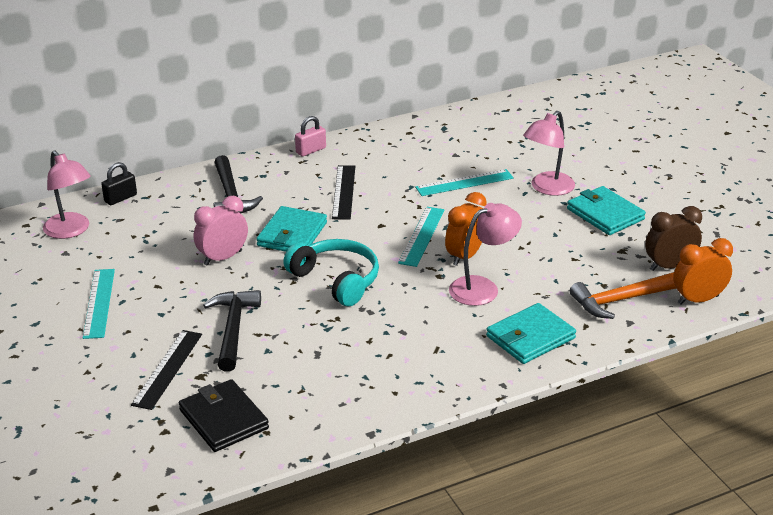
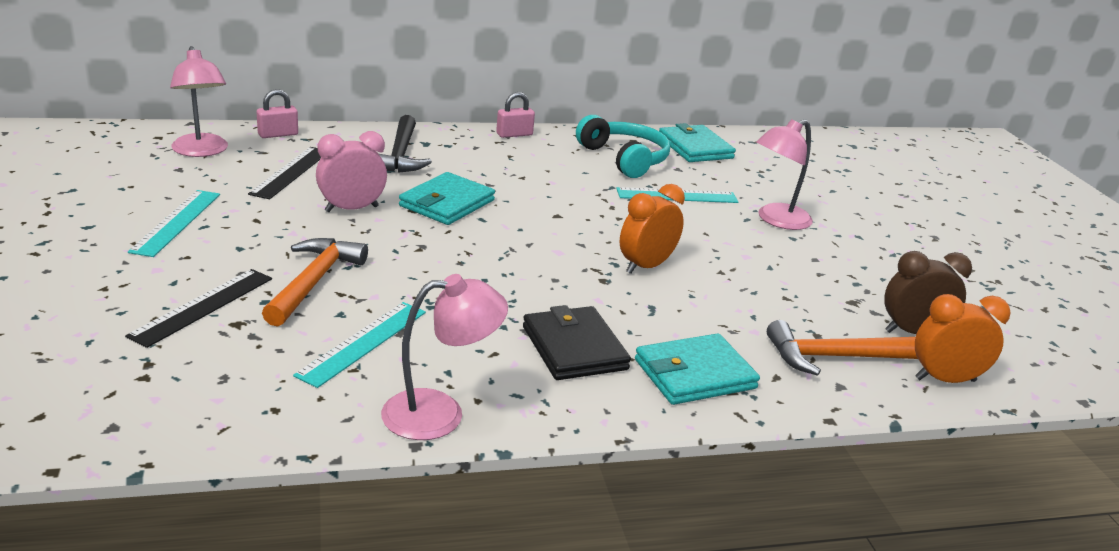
camera: 10 degrees right, 5 degrees down
black padlock [101,162,137,205] -> pink padlock [257,89,298,138]
black wallet [179,379,269,452] -> black wallet moved to [523,305,631,380]
black hammer [203,290,261,372] -> orange hammer [262,238,368,327]
turquoise headphones [283,239,379,306] -> turquoise headphones moved to [576,115,670,178]
black ruler [332,165,355,220] -> black ruler moved to [248,147,321,199]
turquoise ruler [398,207,445,267] -> turquoise ruler moved to [293,302,426,388]
pink lamp [449,203,522,306] -> pink lamp moved to [381,274,508,440]
turquoise wallet [567,186,646,235] -> turquoise wallet moved to [659,123,736,162]

